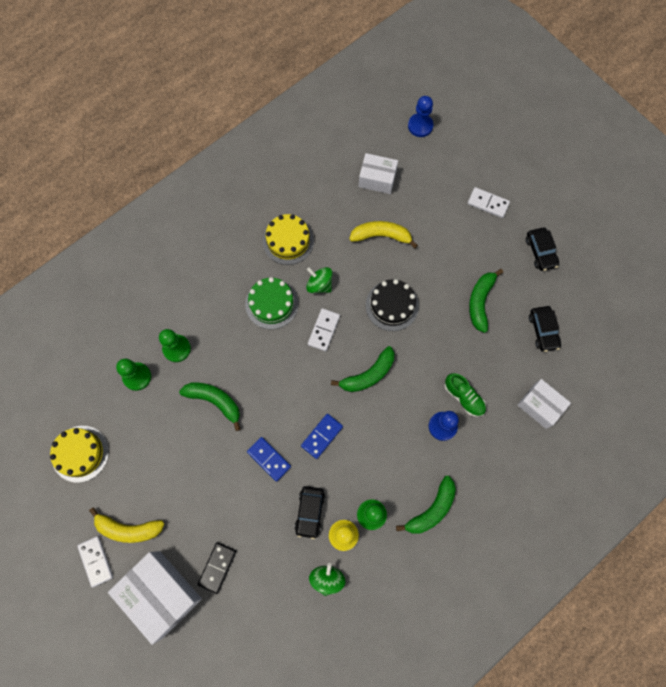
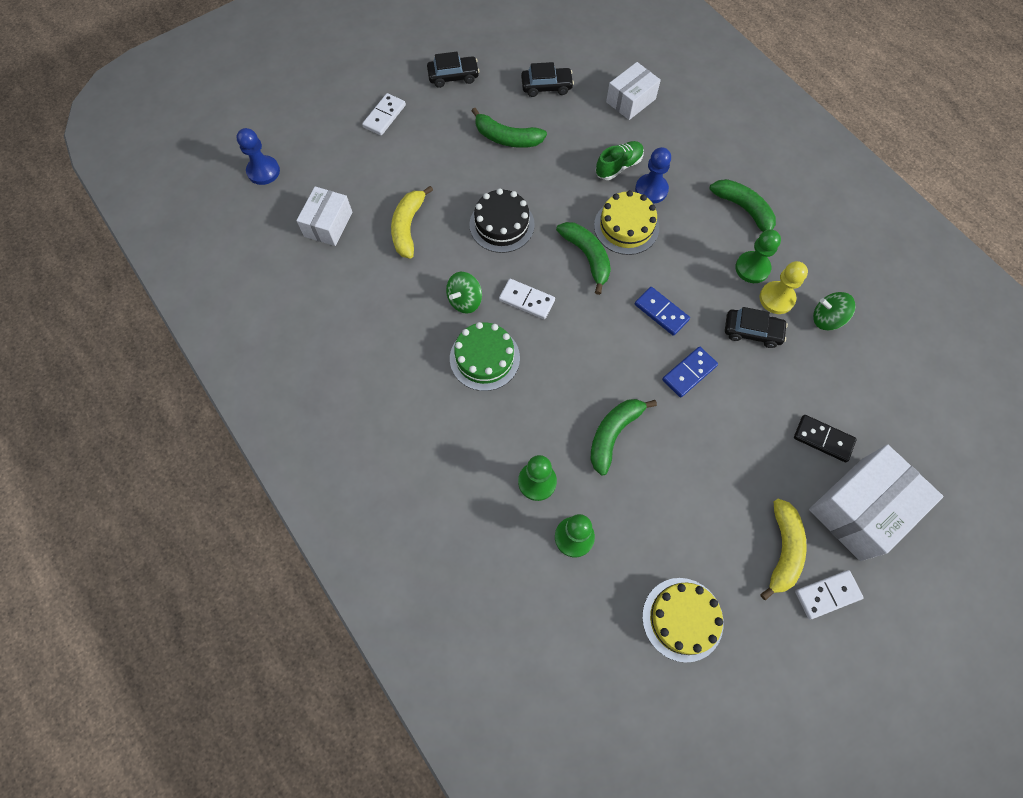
camera: 85 degrees left, 5 degrees down
yellow cake [262,214,314,265] -> yellow cake moved to [594,190,659,255]

